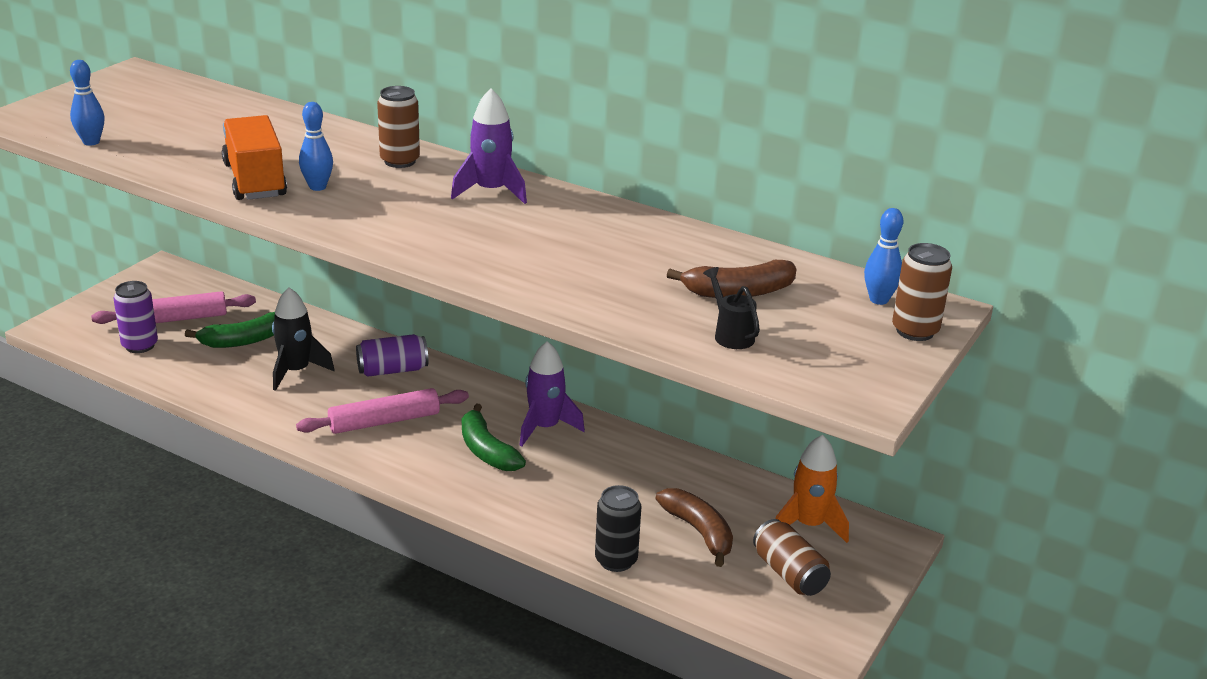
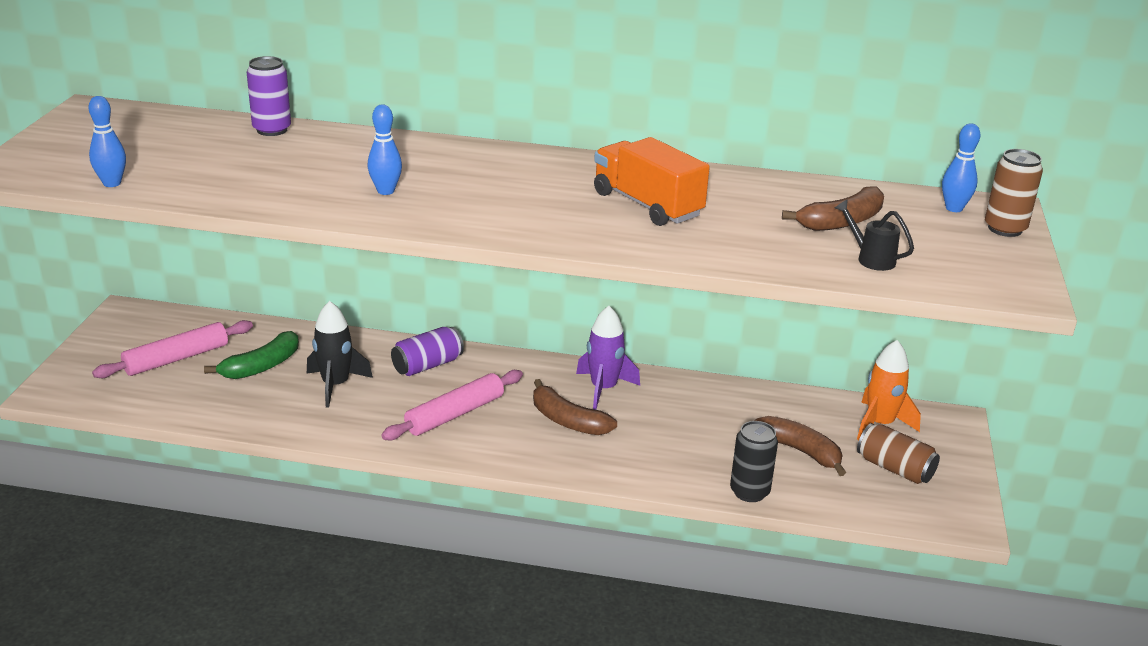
camera: 20 degrees left, 0 degrees up
purple can [114,281,158,353] -> purple can moved to [247,56,291,136]
orange truck [222,115,287,200] -> orange truck moved to [594,137,710,226]
brown can [377,86,420,168] -> none
purple rocket [451,88,527,204] -> none
green banana [462,404,526,471] -> brown banana [533,379,617,435]

